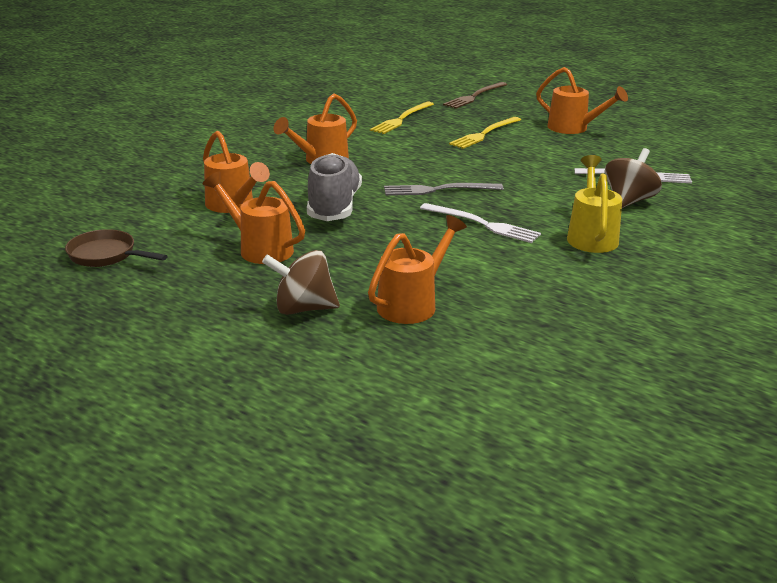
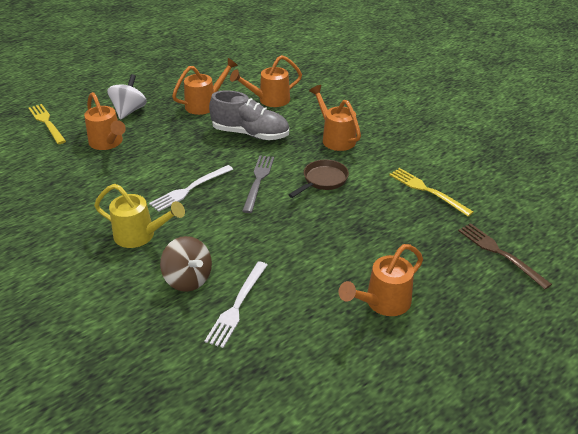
camera: 105 degrees right, 10 degrees up
brown pan [65,229,168,267] -> brown pan moved to [289,159,349,198]
brown spinning top [262,250,340,315] -> white spinning top [107,74,147,120]
yellow fork [449,117,521,149] -> yellow fork moved to [29,104,66,144]

